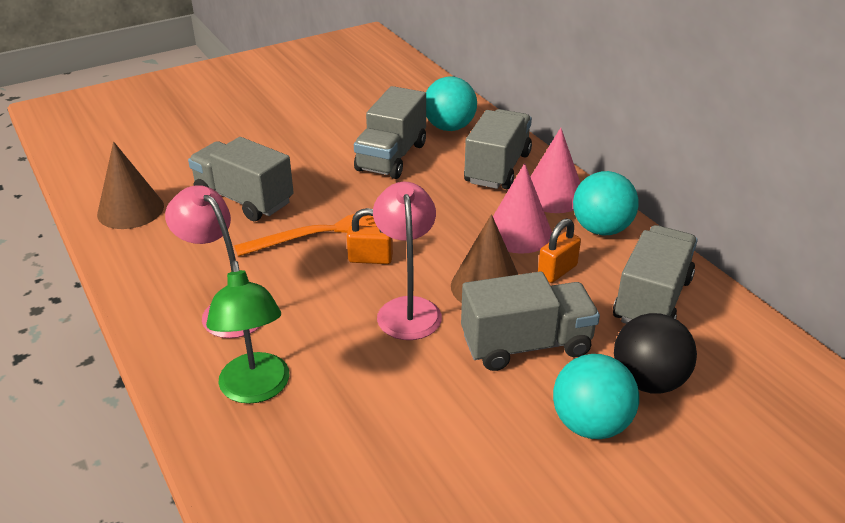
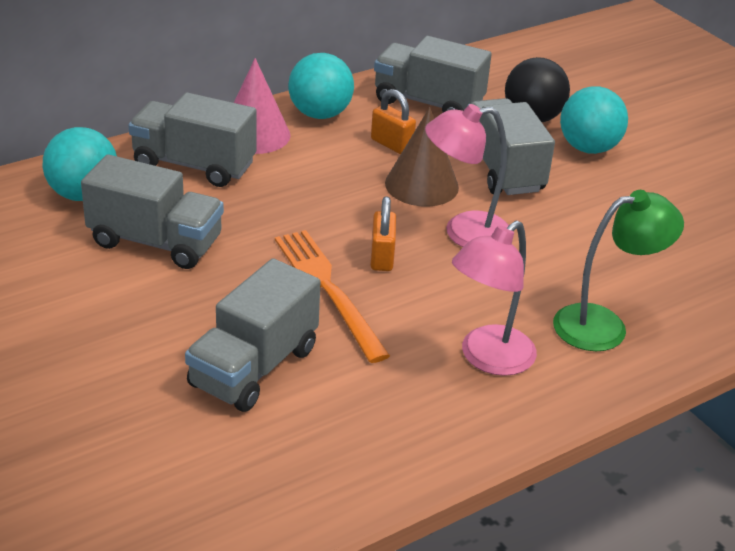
camera: 95 degrees left, 0 degrees up
brown cone [97,142,164,229] -> none
pink cone [493,163,552,254] -> none

